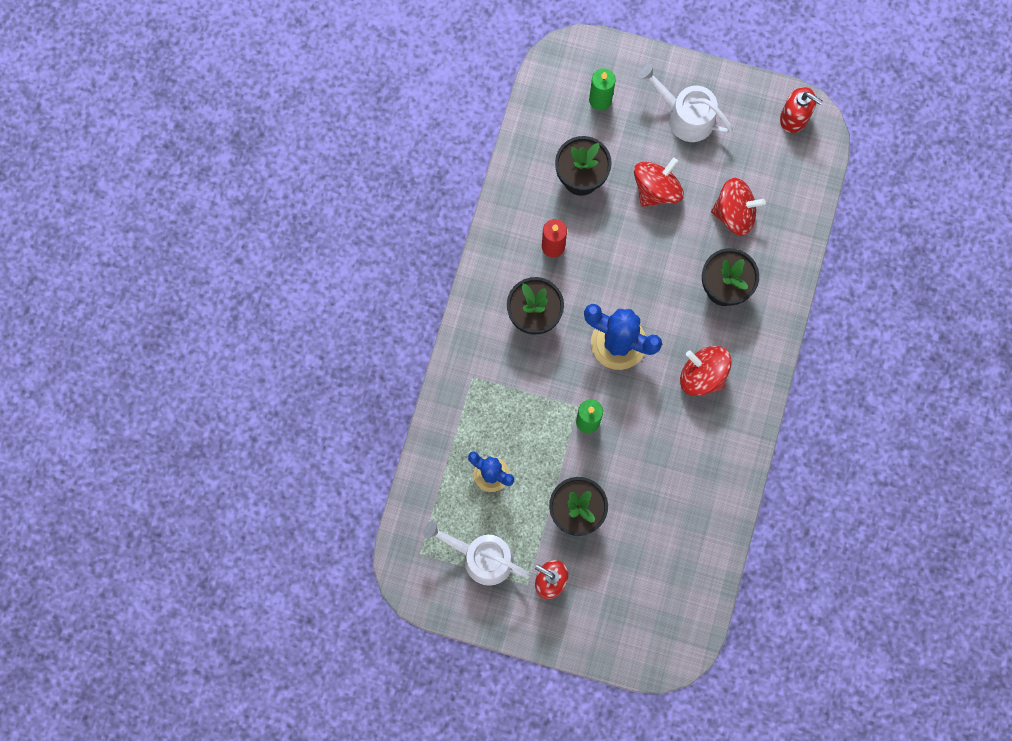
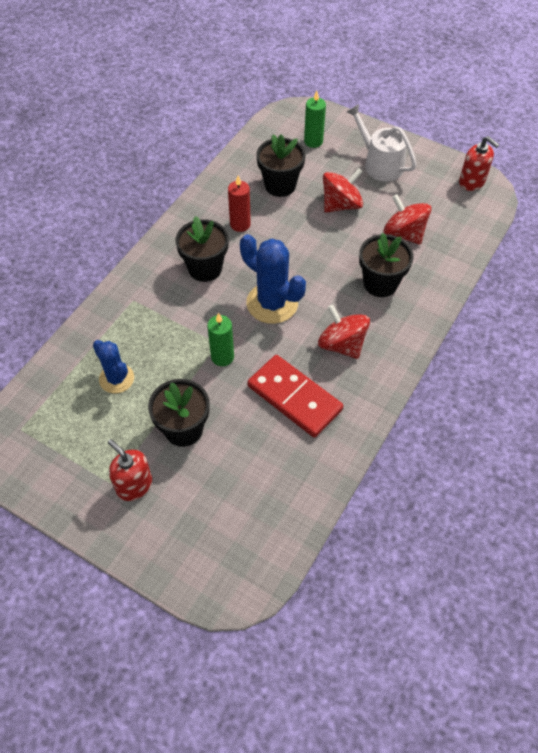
camera: 15 degrees right, 20 degrees down
white watering can [423,521,531,586] -> none
red spinning top [711,178,766,236] -> red spinning top turned 150 degrees counterclockwise [384,194,431,245]
none -> red domino [247,355,343,438]

